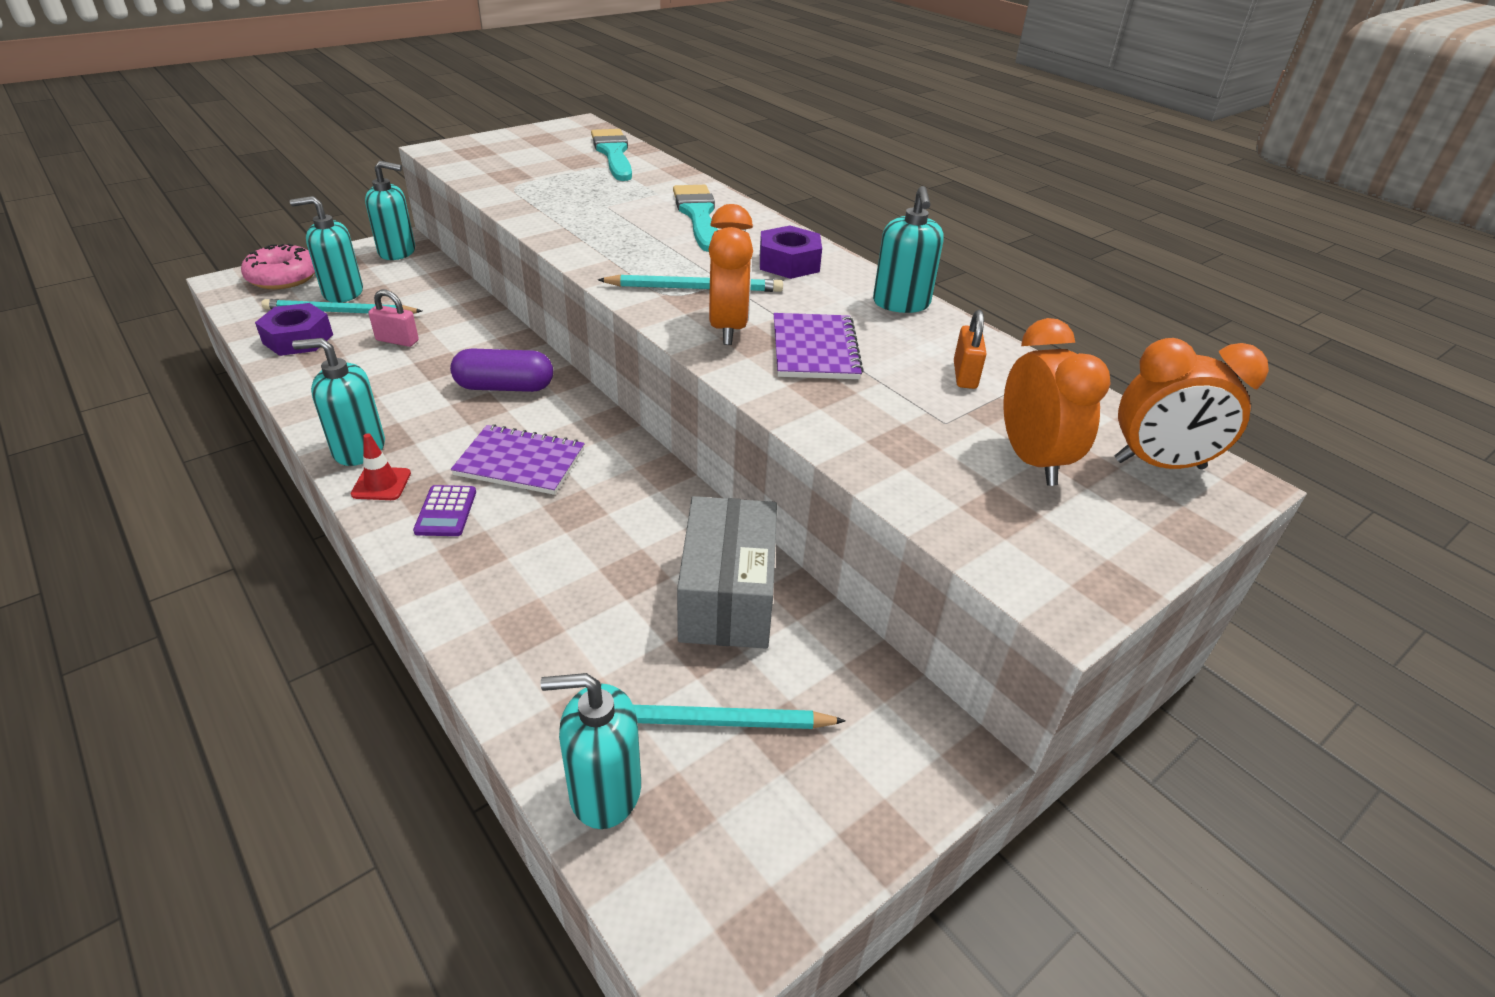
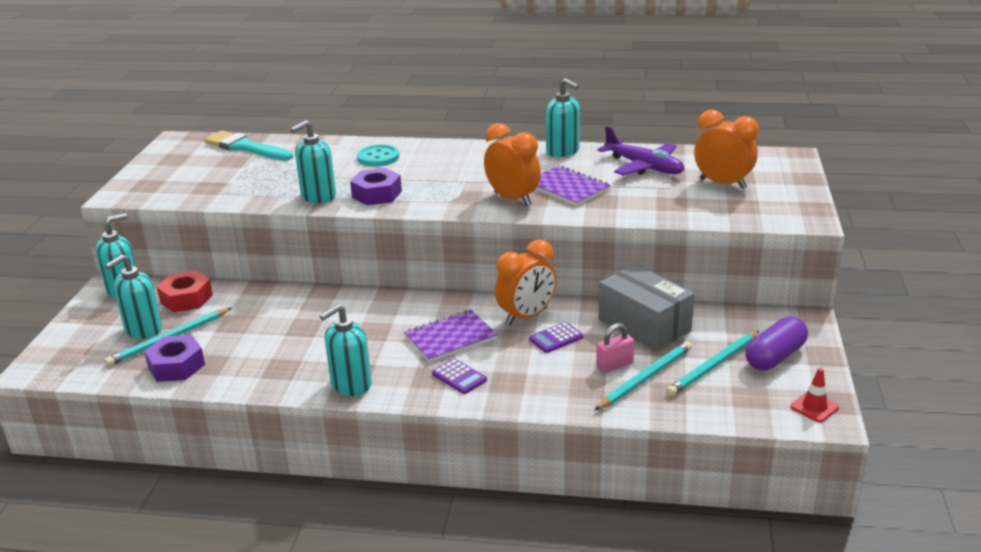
camera: 40 degrees left, 10 degrees down
pink donut [241,244,315,289] -> none
red traffic cone [351,433,411,500] -> red traffic cone moved to [790,368,839,423]
pink padlock [368,290,419,347] -> pink padlock moved to [596,323,634,373]
purple capsule [450,348,553,392] -> purple capsule moved to [745,316,808,371]
turquoise soap dispenser [541,673,641,829] -> turquoise soap dispenser moved to [291,120,336,203]
turquoise pencil [598,275,783,292] -> turquoise pencil moved to [595,341,692,410]
turquoise brush [673,185,718,252] -> turquoise button [357,144,399,167]
purple nut [760,226,822,279] -> purple nut moved to [350,168,402,205]
orange padlock [954,310,987,389] -> purple plane [597,126,684,175]
orange clock [1115,338,1269,469] -> orange clock moved to [495,239,556,326]
none -> red nut [157,271,213,312]
none -> purple calculator [529,322,583,353]

